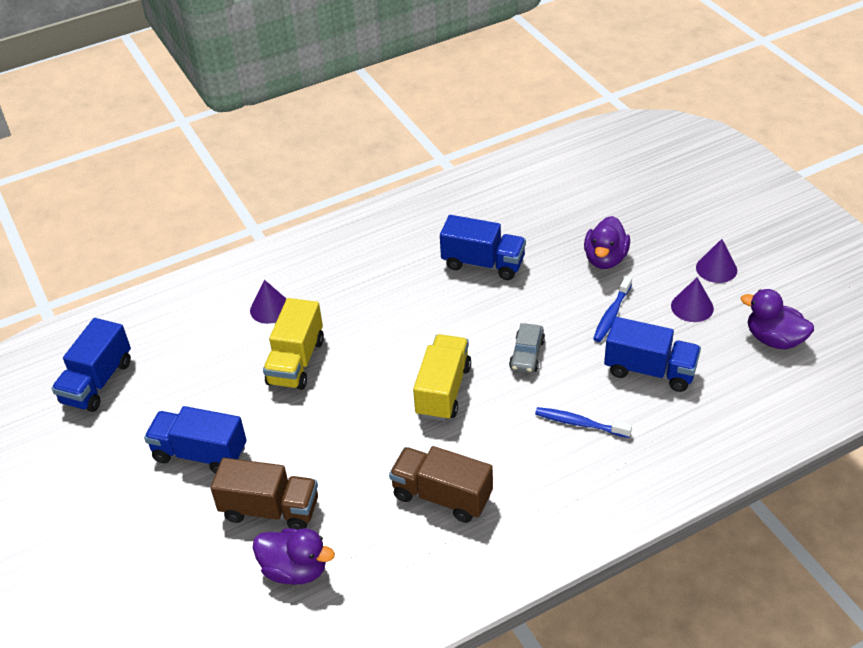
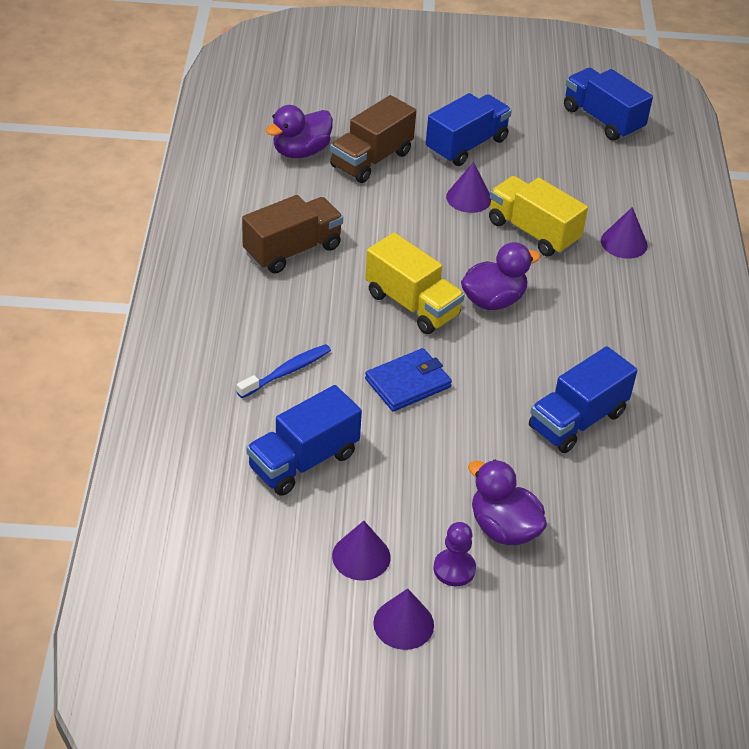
camera: 115 degrees right, 0 degrees up
grey car [509,323,545,373] -> blue wallet [365,348,452,412]
blue toothbrush [593,276,632,342] -> none
purple duck [741,289,814,350] -> purple duck moved to [461,242,541,310]
none -> purple pawn [434,522,476,587]
none -> purple cone [446,162,491,213]

